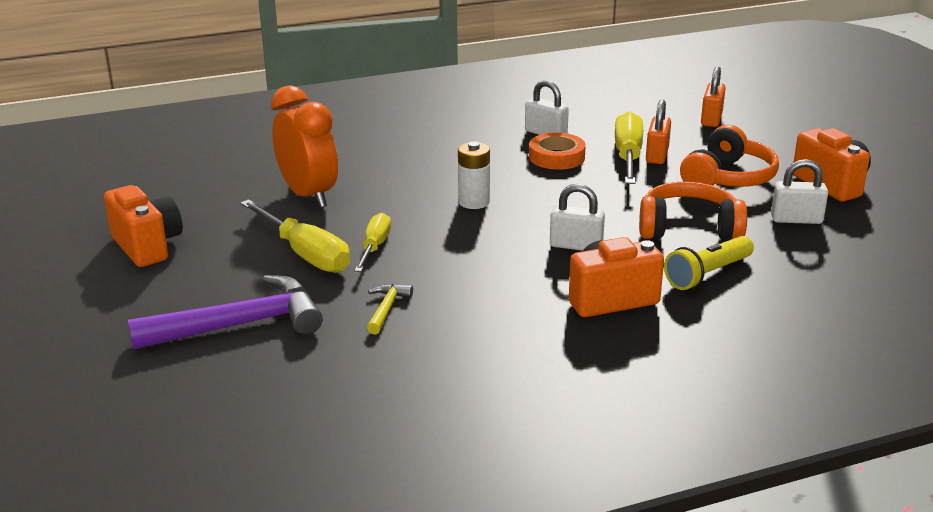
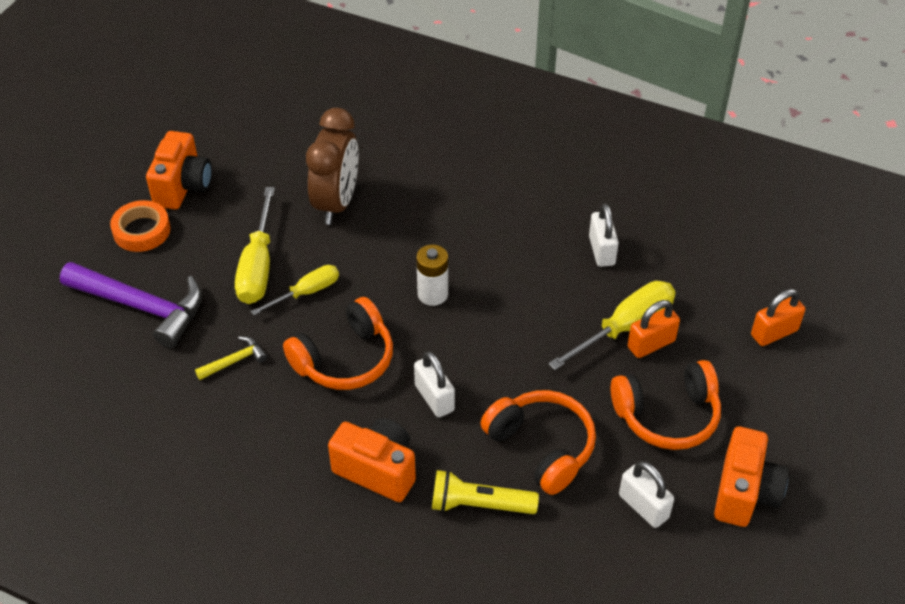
camera: 45 degrees right, 20 degrees up
orange clock [271,85,338,208] -> brown clock [306,108,358,225]
orange tape [529,133,586,170] -> orange tape moved to [110,200,171,252]
none -> orange headphones [283,297,393,390]

